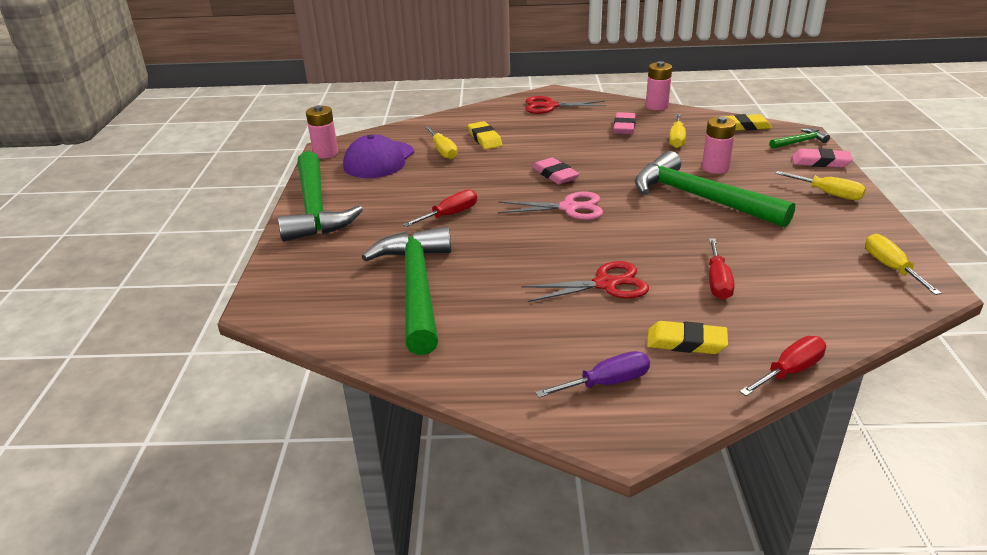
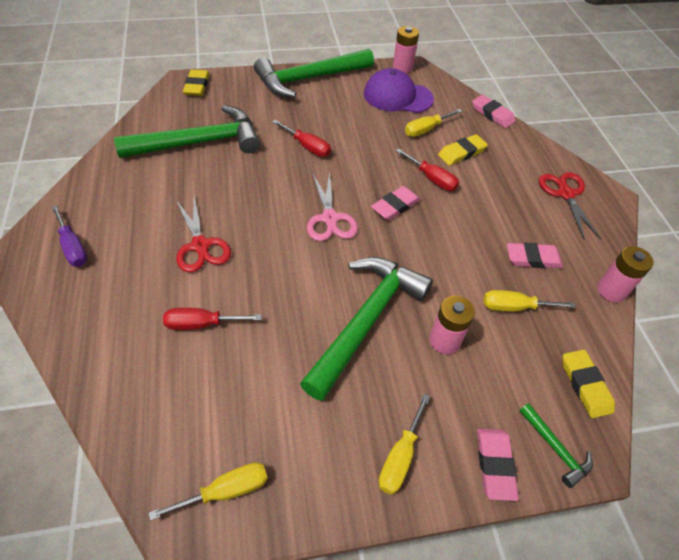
camera: 75 degrees right, 20 degrees up
yellow eraser [647,321,728,354] -> yellow eraser moved to [183,69,210,96]
red screwdriver [739,336,826,396] -> red screwdriver moved to [396,148,459,191]
none -> pink eraser [472,95,516,128]

